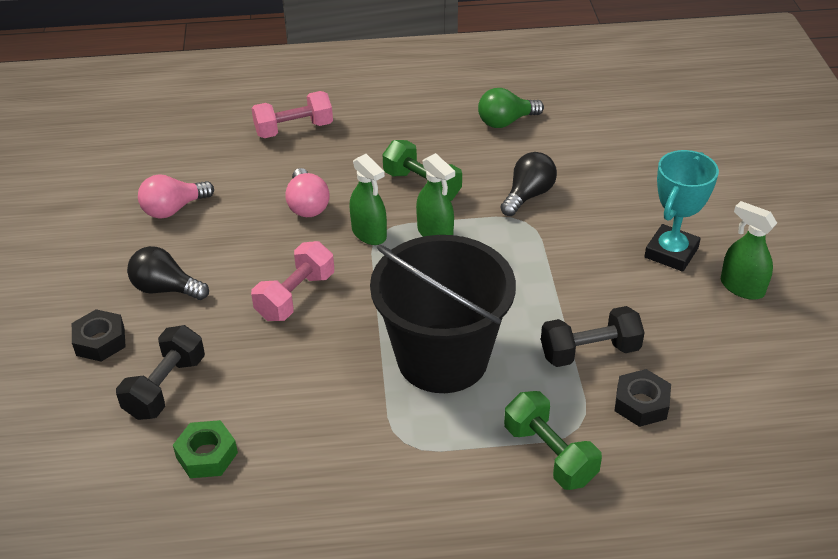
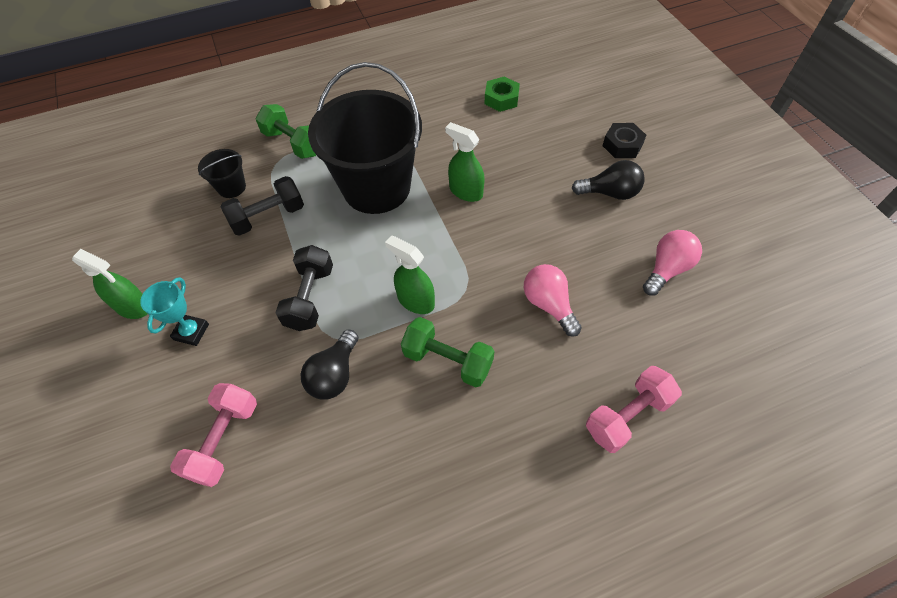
camera: 165 degrees right, 15 degrees up
black dumbbell [116,325,205,420] -> black dumbbell moved to [275,245,333,331]
pink dumbbell [251,241,334,321] -> pink dumbbell moved to [170,383,257,487]
green spray bottle [350,154,387,245] -> green spray bottle moved to [445,122,485,202]
green light bulb [478,88,544,128] -> none
black nut [614,369,671,427] -> black bucket [198,149,246,198]
turquoise trophy [644,150,719,272] -> turquoise trophy [140,277,209,346], size x0.66

